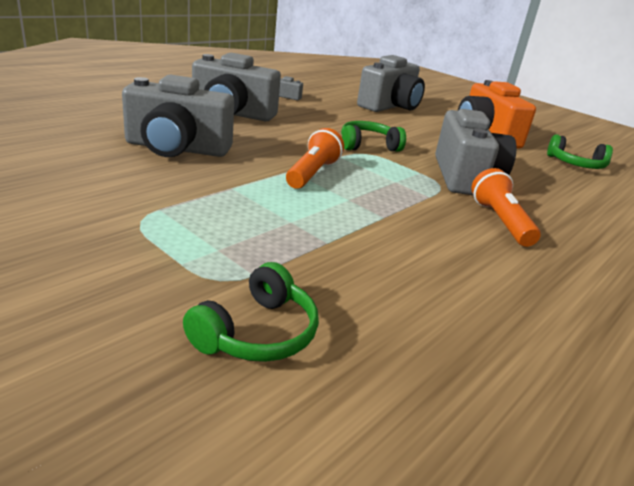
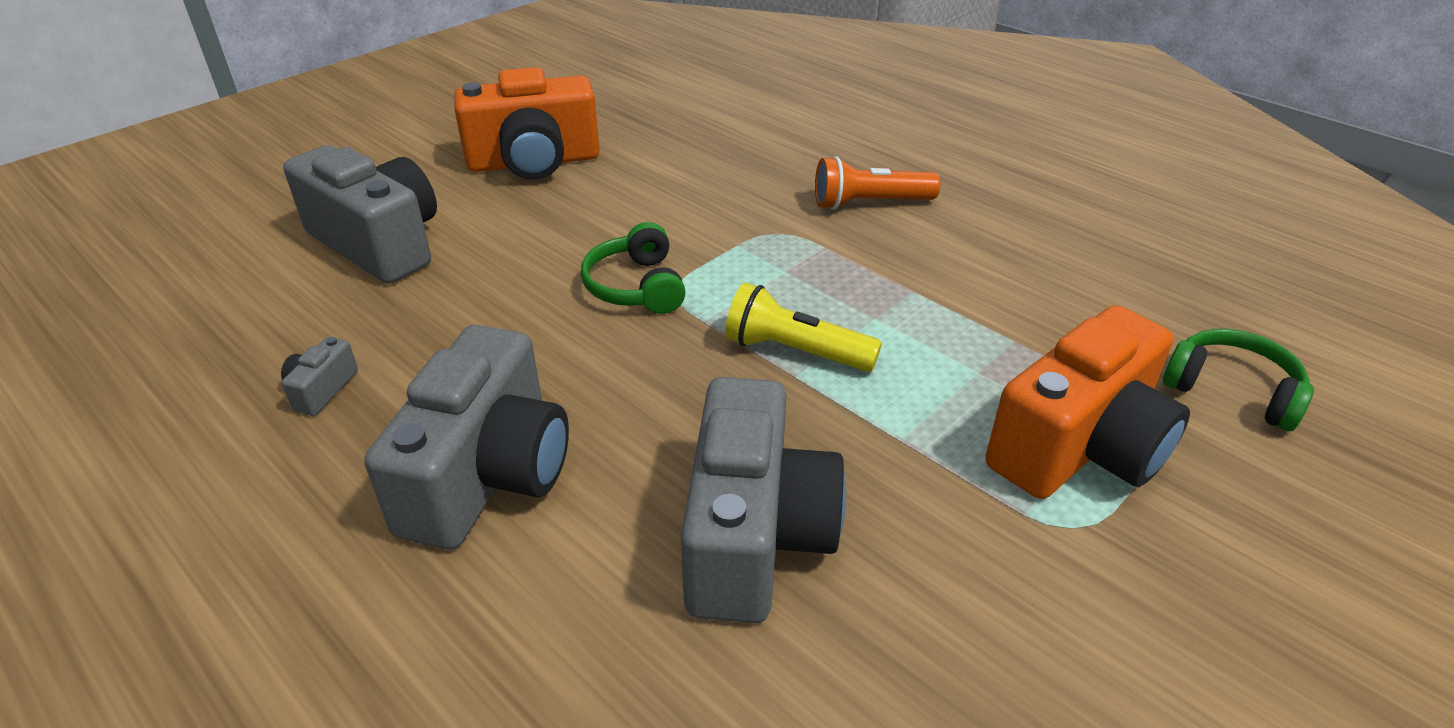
camera: 85 degrees left, 10 degrees up
orange flashlight [286,128,344,189] -> yellow flashlight [725,282,882,372]
grey camera [435,109,516,195] -> none
green headphones [547,134,613,169] -> none
none -> orange camera [986,305,1190,499]

